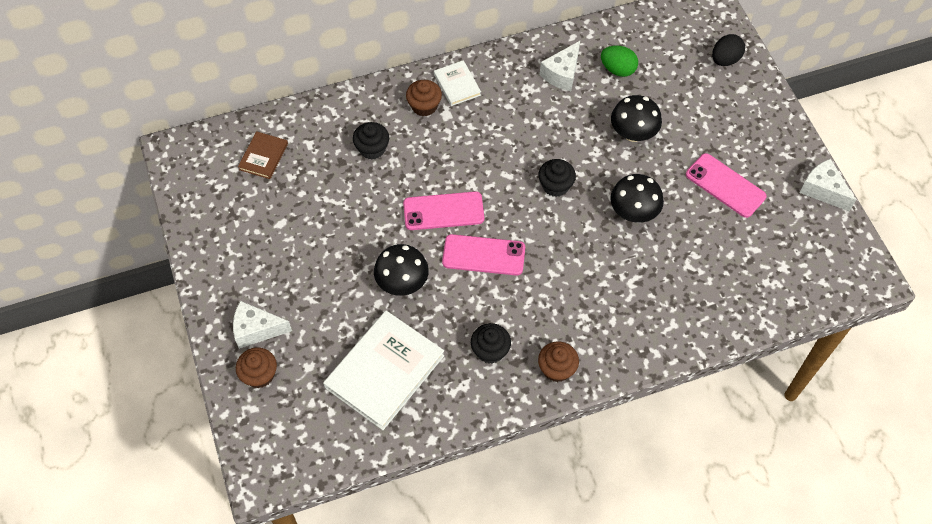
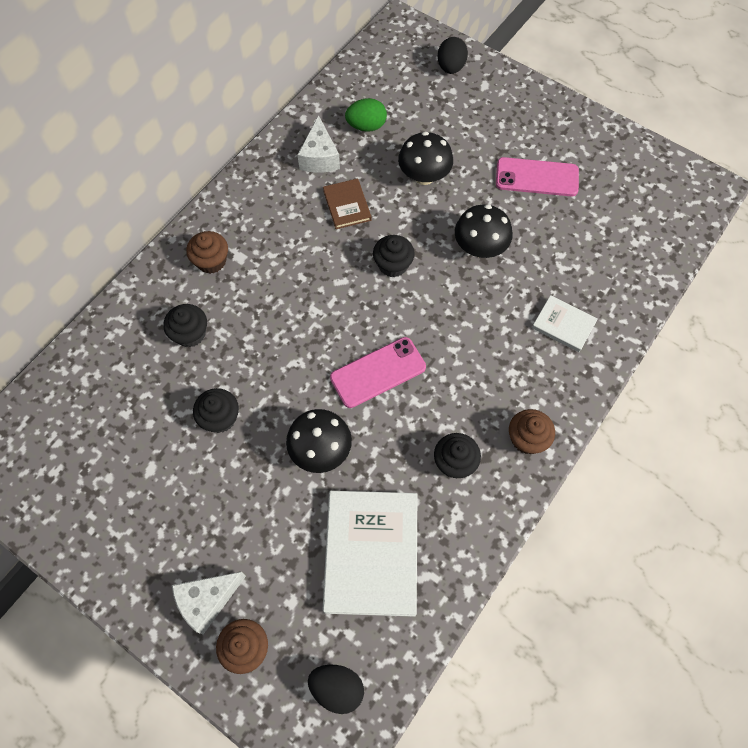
camera: 35 degrees left, 5 degrees up
brown book [238,131,288,179] -> brown book moved to [323,178,371,229]
pink phone [403,191,484,230] -> none
white book [434,60,481,106] -> white book moved to [532,295,598,352]
white cheese [800,159,856,212] -> none
none -> black cupcake [193,388,239,433]
none -> black egg [308,665,364,714]

